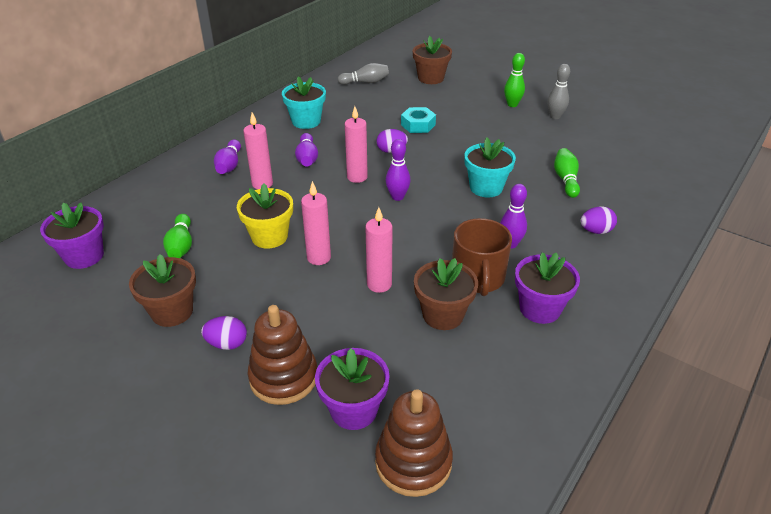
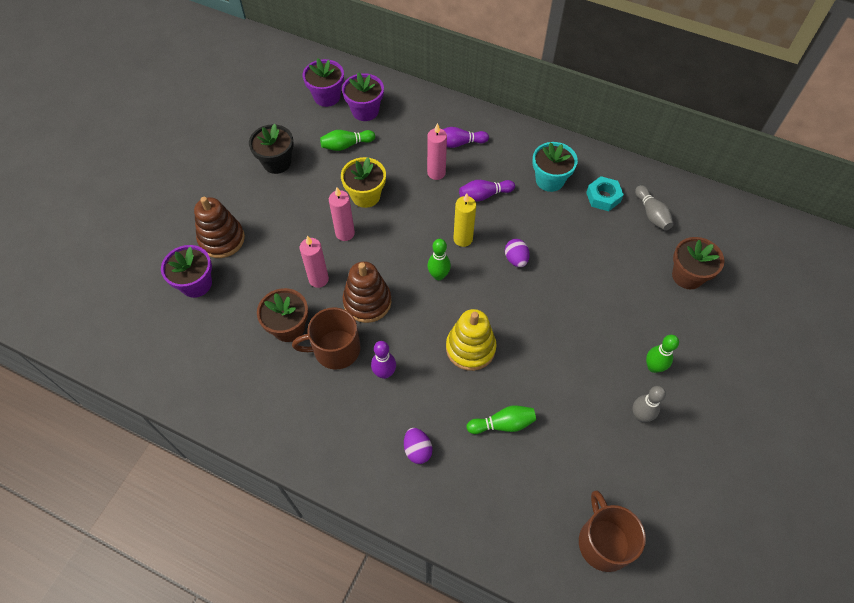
camera: 80 degrees right, 20 degrees up
brown flower pot [129,254,196,327] -> black flower pot [249,124,294,174]
purple egg [201,316,247,350] -> none
pink candle [345,106,368,183] -> yellow candle [454,193,476,247]
brown stacking toy [375,389,453,497] -> brown stacking toy moved to [343,261,392,323]
purple bowling pin [386,139,410,201] -> green bowling pin [427,239,451,280]
turquoise nut [401,107,436,133] -> turquoise nut moved to [586,176,624,211]
turquoise flower pot [465,137,516,197] -> yellow stacking toy [446,309,497,371]
purple flower pot [515,252,580,324] -> purple flower pot moved to [342,72,384,121]
none -> brown mug [579,491,646,572]

